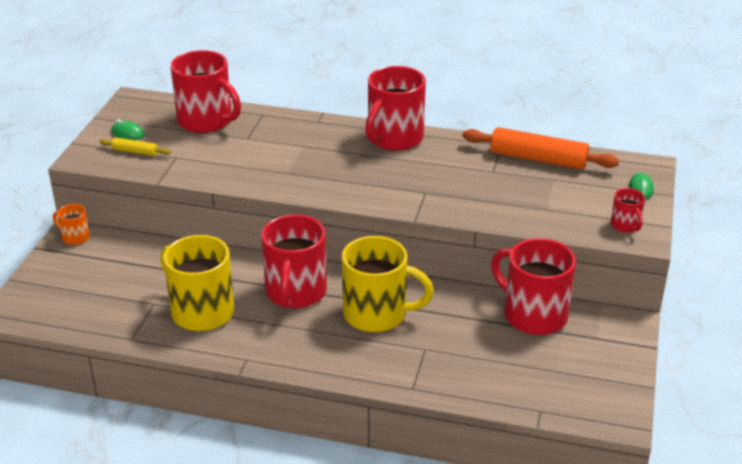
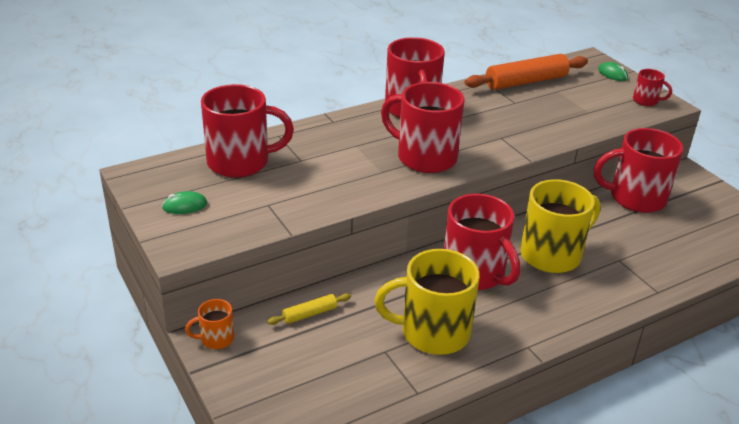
camera: 45 degrees left, 0 degrees up
yellow rolling pin [99,137,171,156] -> yellow rolling pin moved to [267,293,351,325]
none -> red mug [381,82,465,173]

